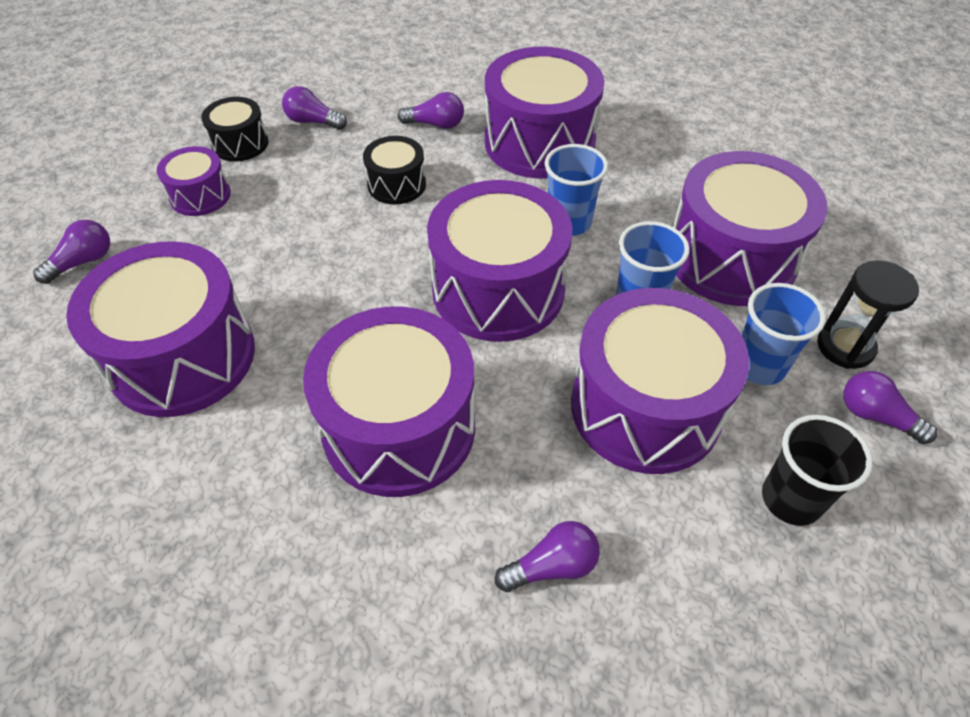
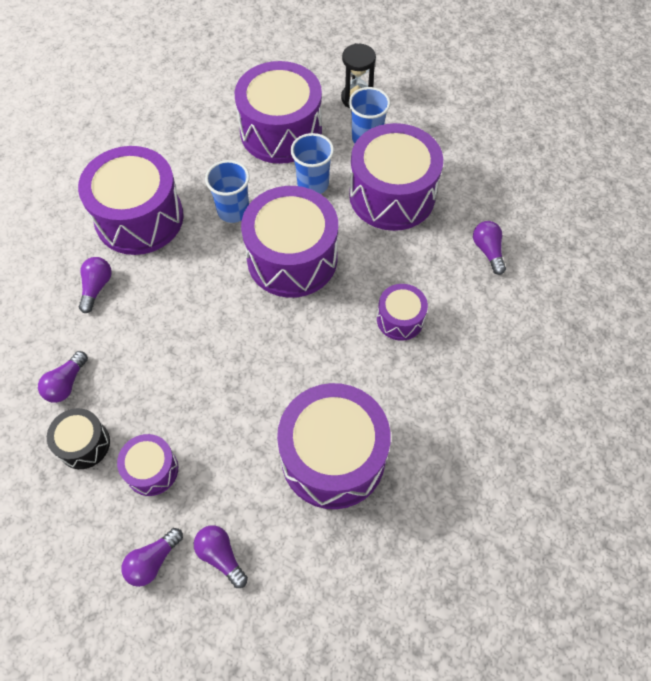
camera: 85 degrees left, 10 degrees up
purple drum [303,307,475,497] -> purple drum [377,284,428,341], size x0.50
black drum [363,136,426,204] -> none
black cup [762,415,873,526] -> none
purple light bulb [843,371,937,444] -> purple light bulb moved to [122,528,183,587]

